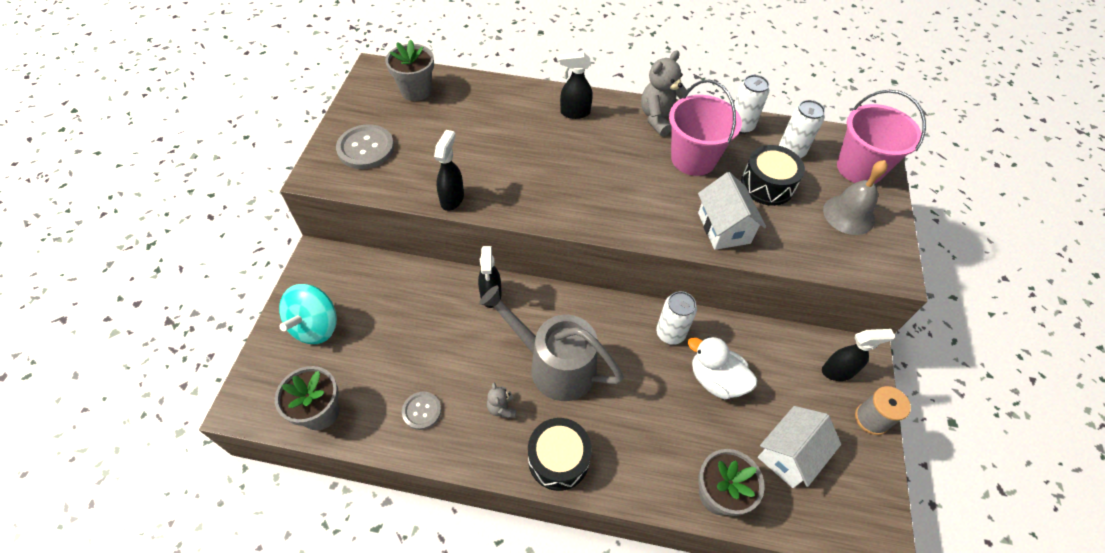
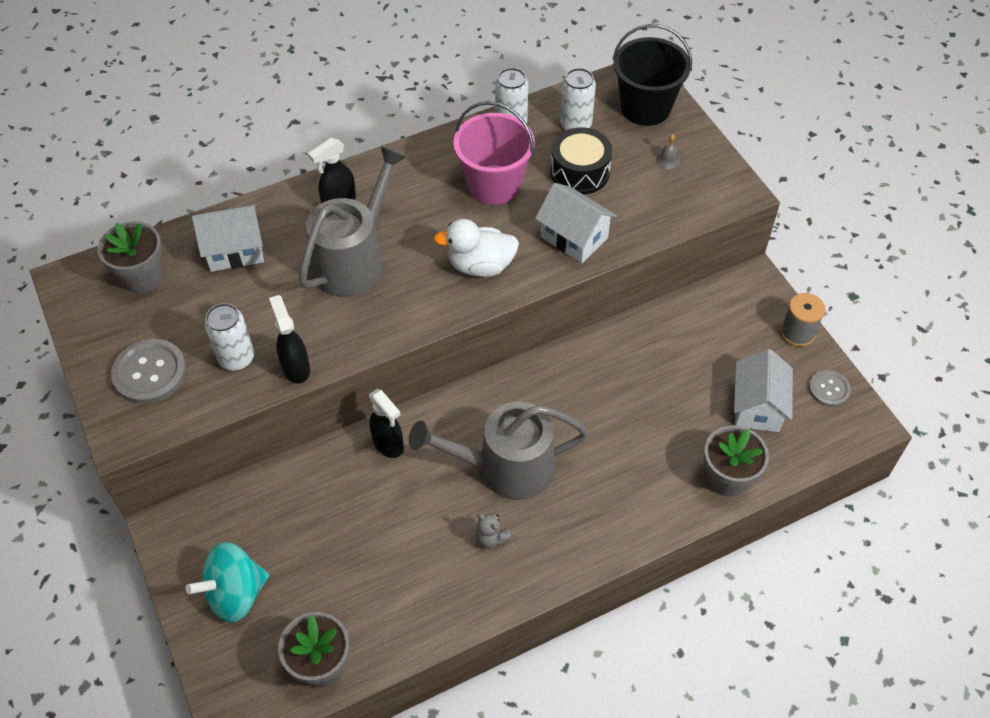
camera: 35 degrees left, 0 degrees up
turquoise spinning top [279,284,337,344] -> turquoise spinning top turned 75 degrees clockwise [186,542,270,623]
grey button [402,392,441,430] -> grey button moved to [809,370,851,407]
black drum [528,418,592,491] -> none
grey teddy bear [641,50,687,136] -> none
white can [656,291,697,345] -> white can moved to [205,303,254,371]
white duck [688,336,757,399] -> white duck moved to [433,219,519,277]
black spray bottle [822,329,895,381] -> none
grey bell [823,160,888,235] -> grey bell [656,134,680,169], size x0.44
pink bucket [837,90,926,184] -> black bucket [612,24,692,126]
none -> white house [192,204,264,272]
none -> grey watering can [298,146,406,297]

